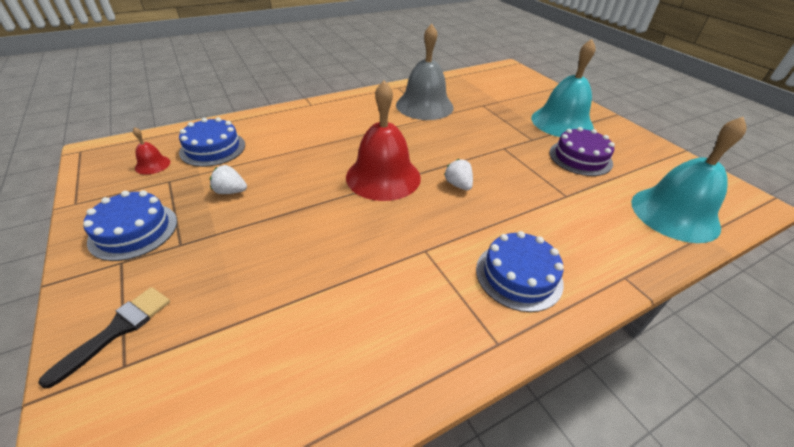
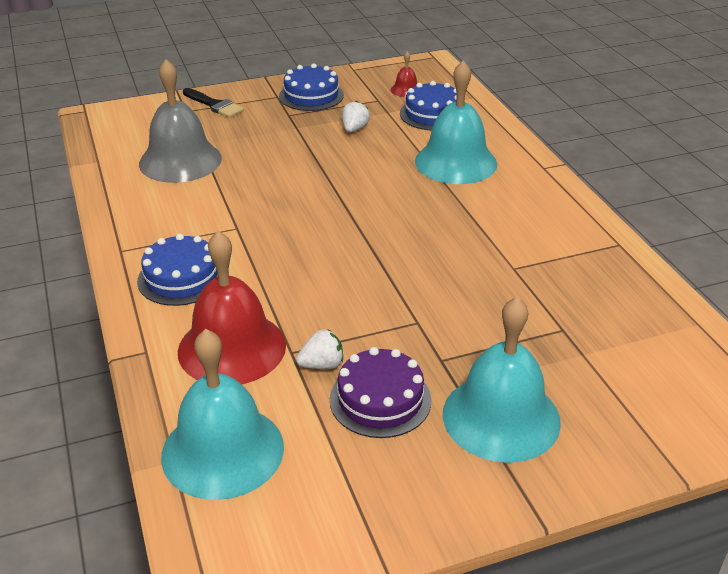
camera: 100 degrees right, 5 degrees down
red bell [346,80,421,201] -> red bell moved to [178,231,286,384]
grey bell [396,24,454,120] -> grey bell moved to [139,59,222,183]
white strawberry [445,159,473,190] -> white strawberry moved to [296,329,343,369]
none -> turquoise bell [415,60,497,184]

